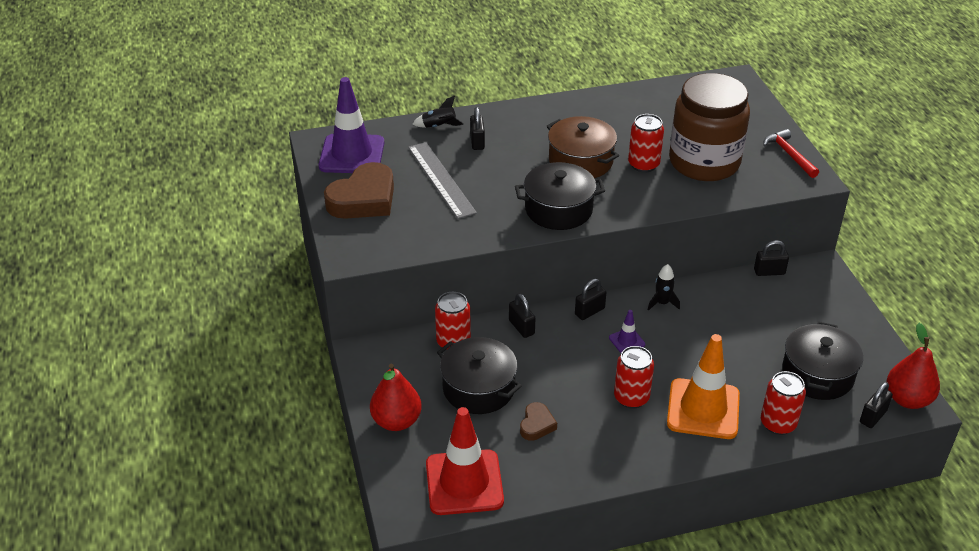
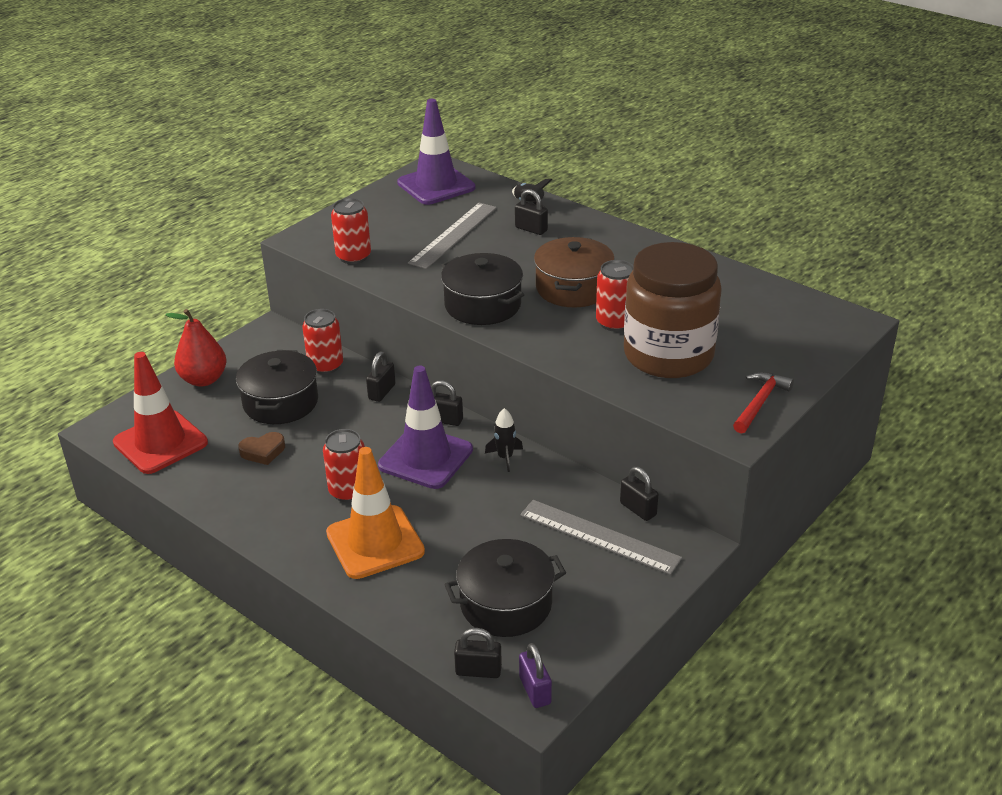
camera: 55 degrees right, 5 degrees down
brown heart [324,162,394,219] -> none
black padlock [470,107,485,150] -> black padlock turned 75 degrees clockwise [515,189,548,235]
purple traffic cone [609,310,645,353] -> purple traffic cone [378,366,473,489], size x2.28
red can [761,371,806,435] -> red can moved to [331,198,371,264]
red pear [887,323,940,409] -> purple padlock [519,643,552,708]
none -> grey ruler [520,500,682,575]

